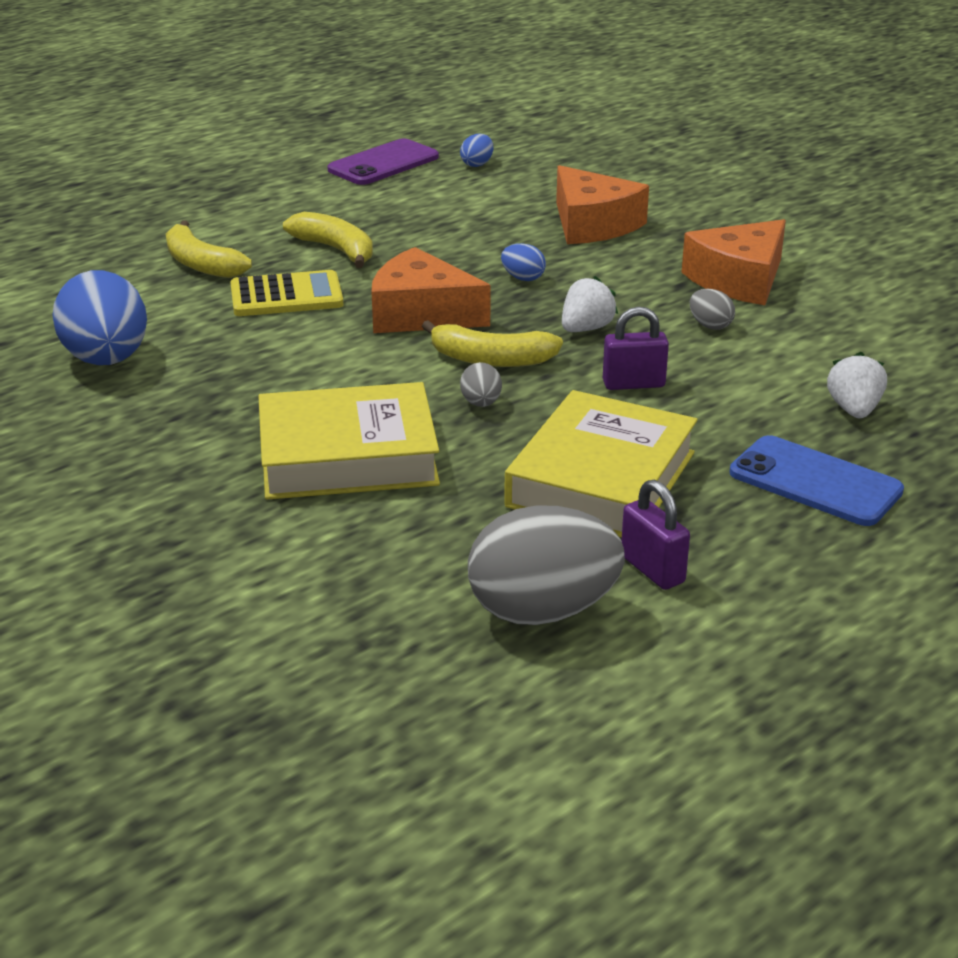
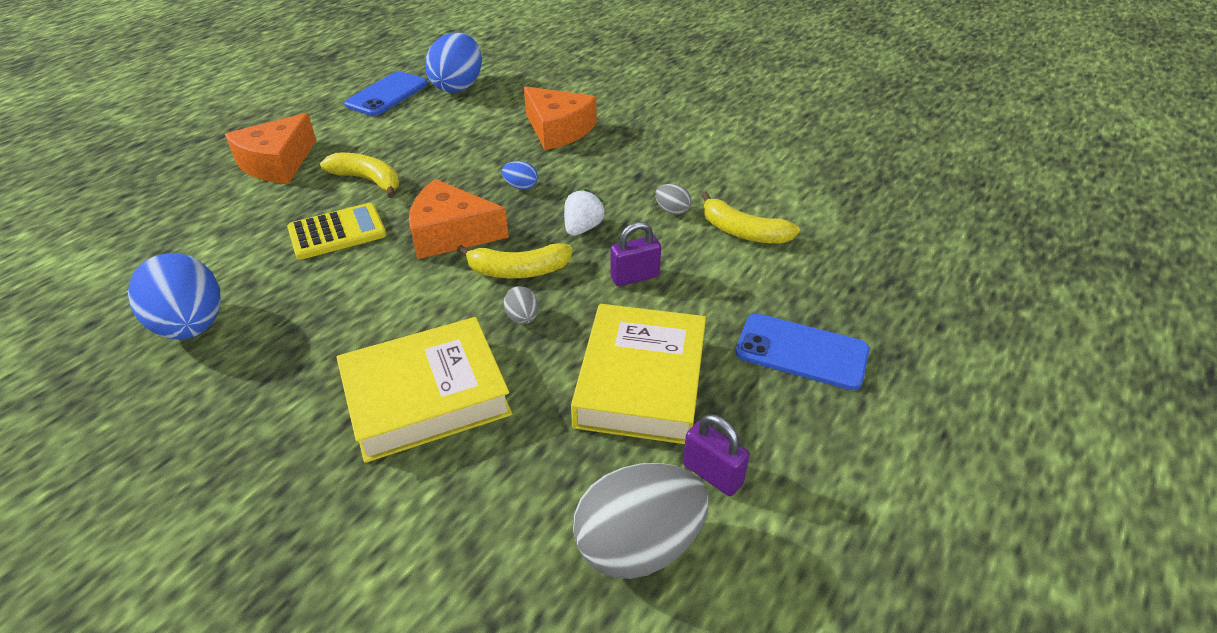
camera: 15 degrees left, 10 degrees up
yellow banana [166,220,252,278] -> yellow banana moved to [701,192,800,243]
purple phone [327,139,439,185] -> blue phone [344,71,428,116]
blue egg [460,134,493,167] -> blue egg [425,33,482,93], size x2.27
orange cheese [682,219,786,305] -> orange cheese moved to [225,113,316,184]
white strawberry [827,352,887,418] -> none

